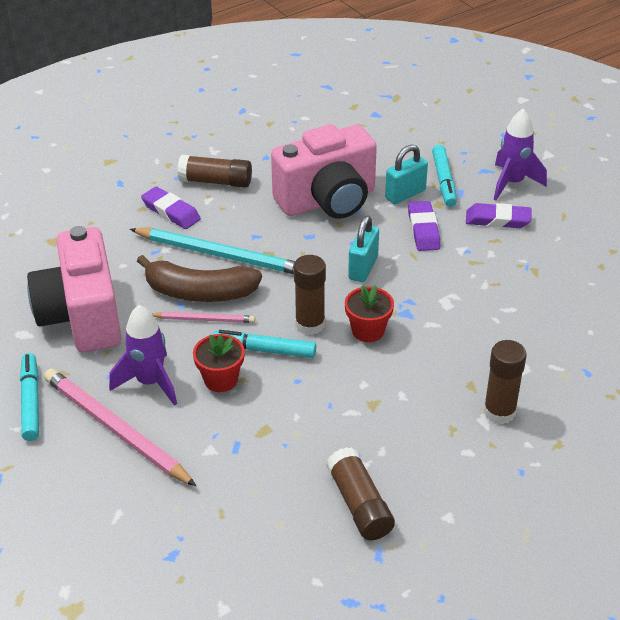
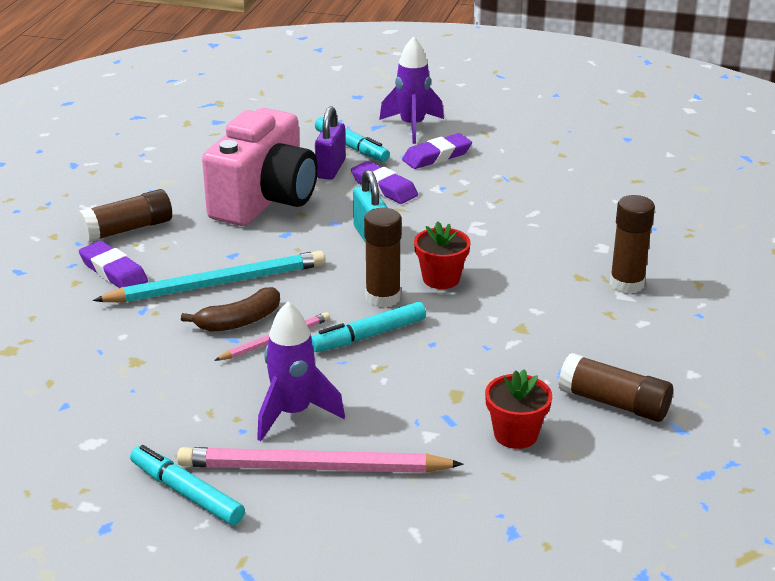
camera: 40 degrees left, 10 degrees down
pink camera [27,226,122,353] -> none
brown banana [137,255,262,302] -> brown banana [181,287,280,332], size x0.65
purple eraser [141,186,201,229] -> purple eraser turned 45 degrees clockwise [79,241,148,288]
red flower pot [193,334,245,392] -> red flower pot moved to [485,369,552,449]
turquoise padlock [385,144,428,204] -> purple padlock [315,106,346,180]

